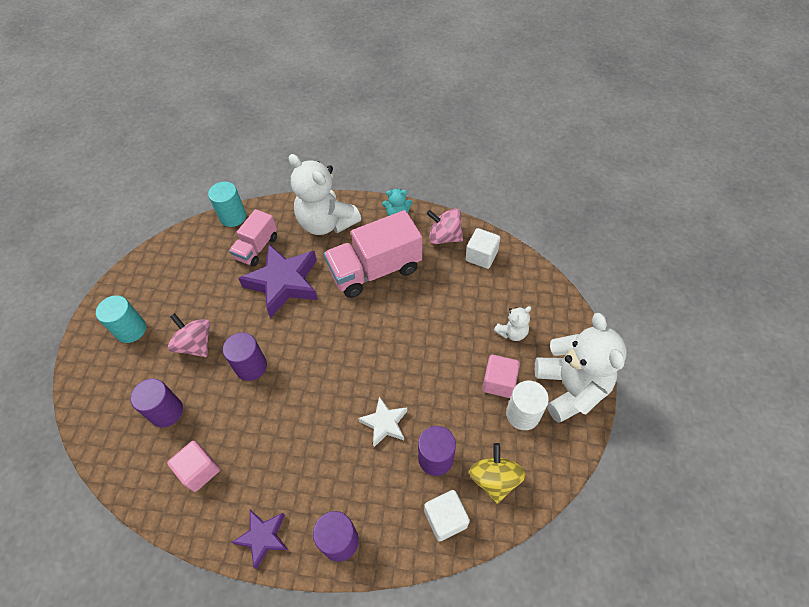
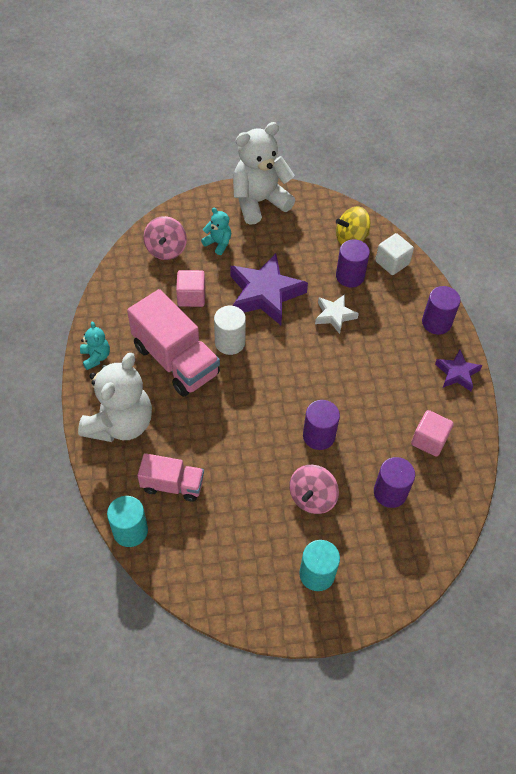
camera: 110 degrees left, 0 degrees up
purple star [238,244,318,318] -> purple star moved to [231,253,308,325]
pink spinning top [427,208,463,244] -> pink spinning top moved to [143,216,187,260]
white cube [466,228,500,269] -> none
pink cube [482,355,520,398] -> pink cube moved to [176,270,205,307]
white teddy bear [494,306,531,341] -> turquoise teddy bear [201,208,231,255]
white cylinder [506,381,549,430] -> white cylinder moved to [214,306,246,355]

